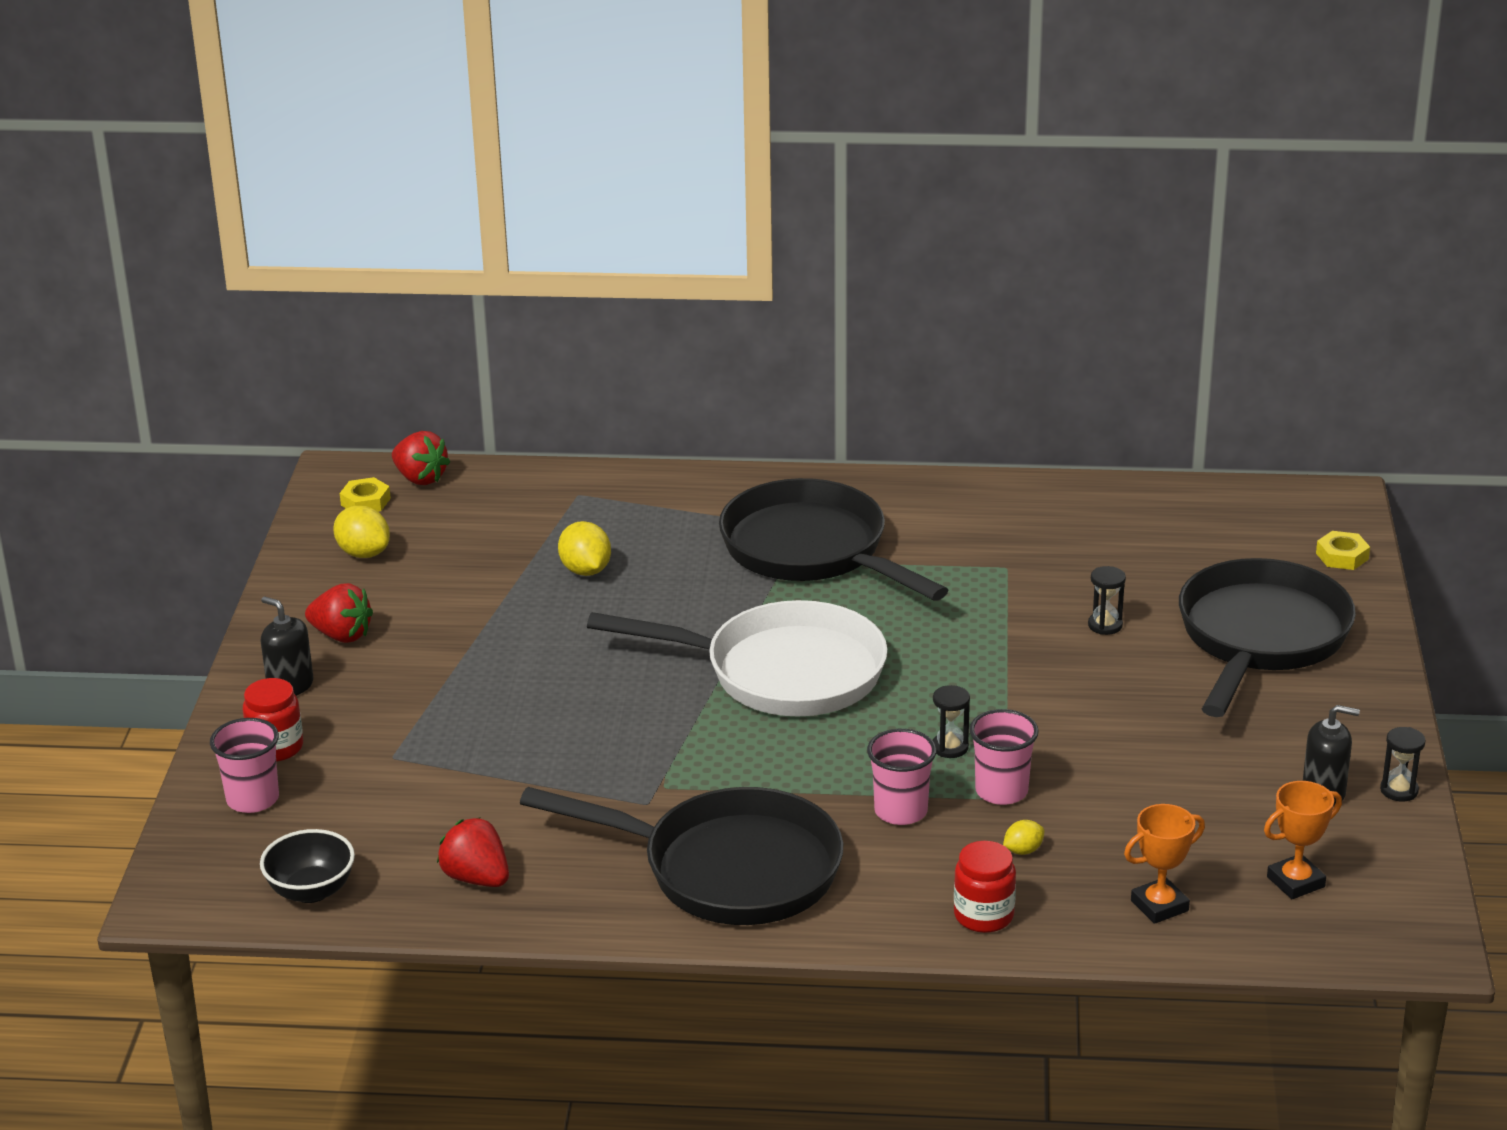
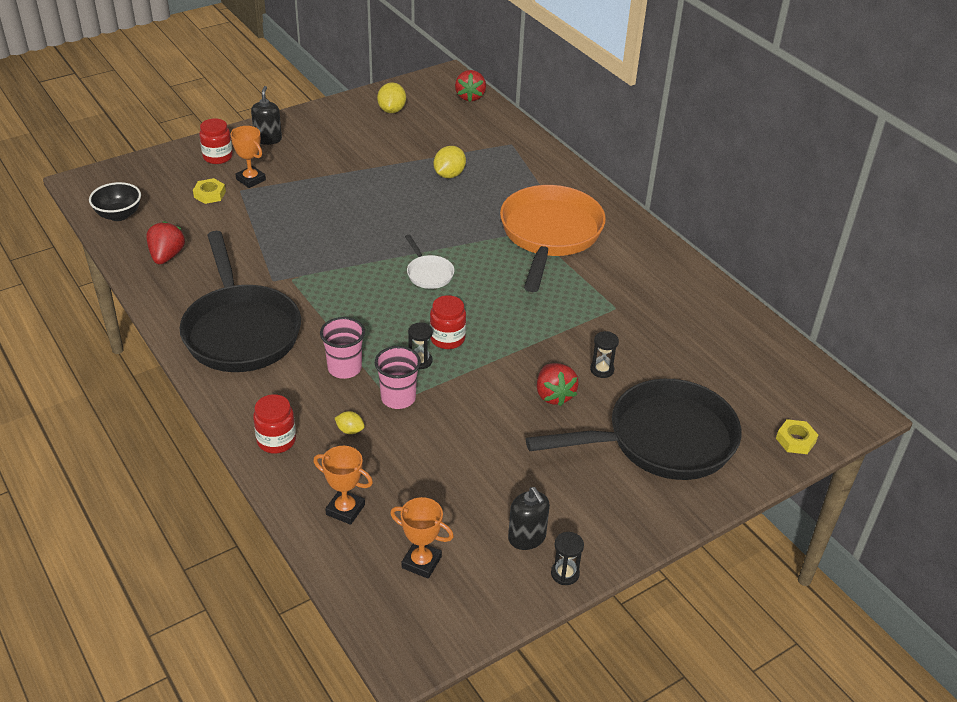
camera: 50 degrees right, 10 degrees up
pink cup [210,718,279,813] -> none
red strawberry [305,583,373,643] -> red strawberry moved to [536,363,579,406]
yellow nut [340,477,391,512] -> yellow nut moved to [193,178,226,204]
white pan [587,600,888,717] -> white pan [405,235,454,289], size x0.43
black pan [719,478,948,601] -> orange pan [500,185,606,292]
none -> orange trophy [231,126,266,188]
none -> red jar [430,295,466,349]

